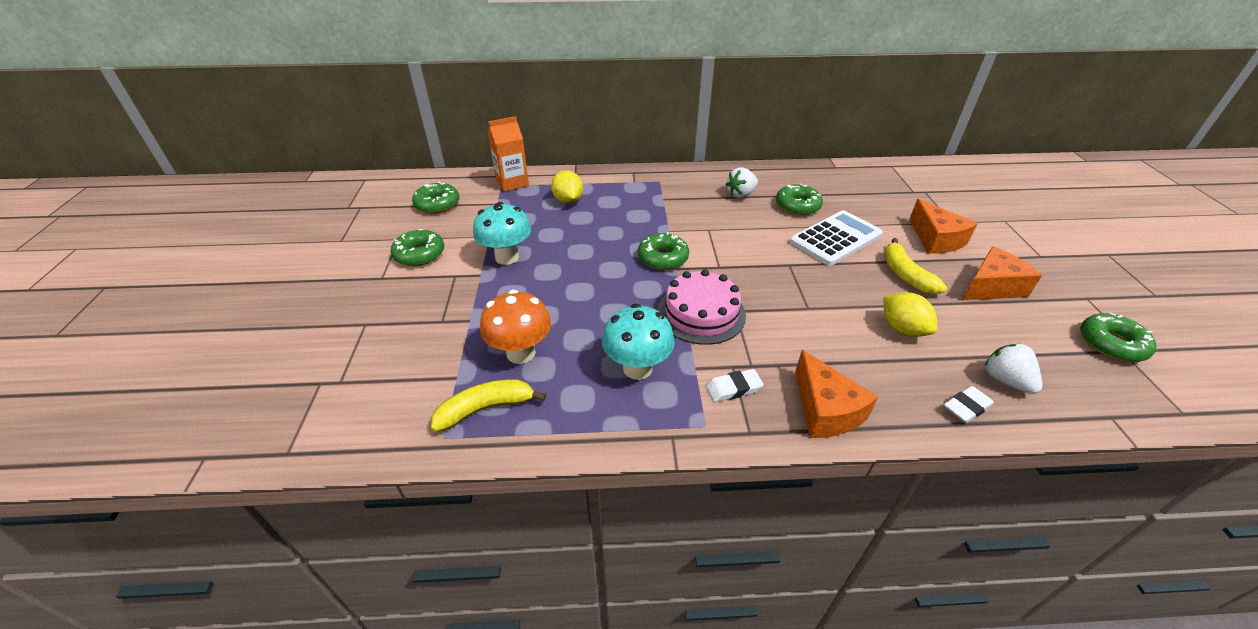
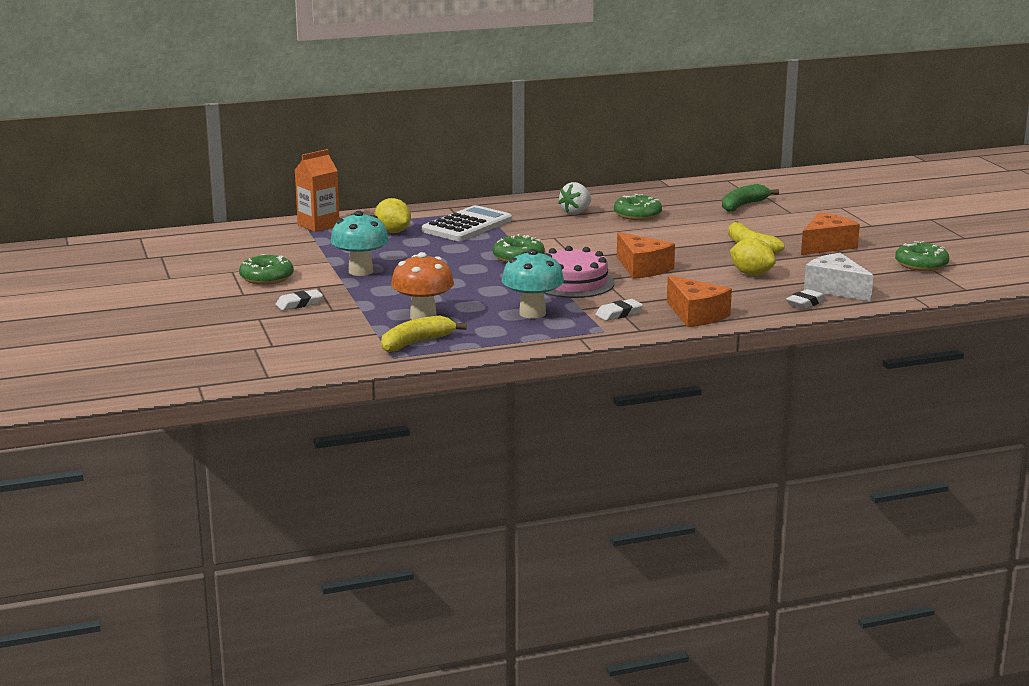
camera: 15 degrees left, 20 degrees down
green donut [412,182,459,214] -> none
white calculator [790,210,883,266] -> white calculator moved to [422,205,512,241]
orange cheese [909,199,978,254] -> orange cheese moved to [617,232,675,279]
white strawberry [985,344,1042,394] -> white cheese [804,253,873,301]
none -> white eraser [275,289,323,310]
none -> green banana [722,184,779,212]

